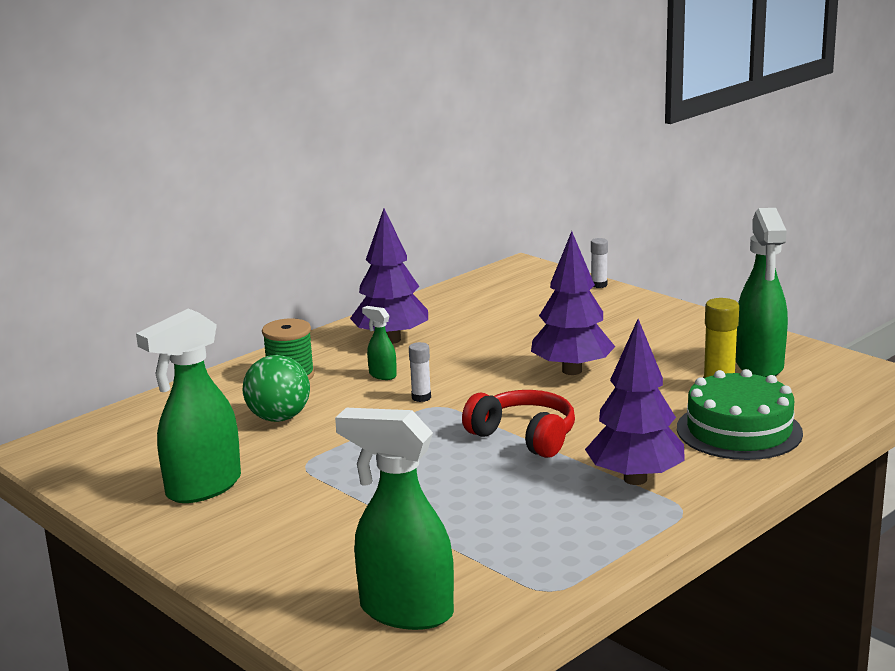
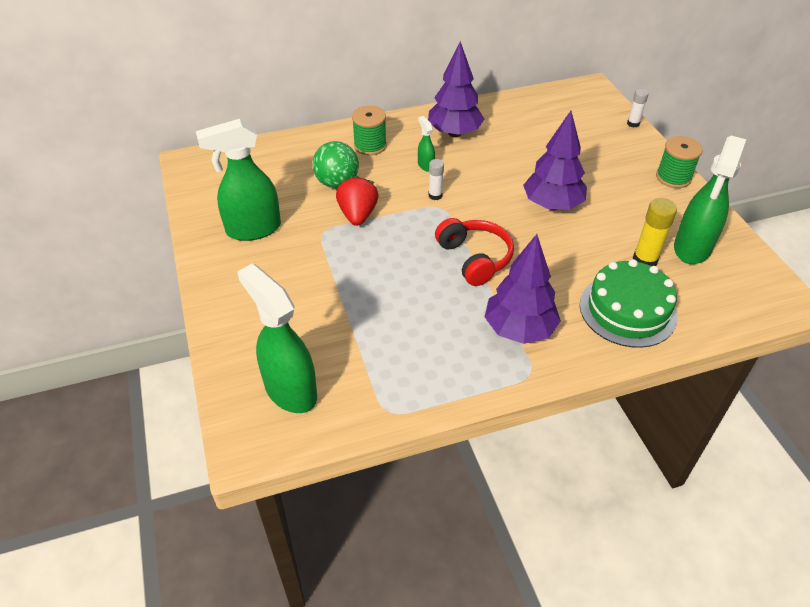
camera: 25 degrees right, 25 degrees up
none -> red strawberry [336,176,378,226]
none -> green spool [656,136,703,188]

